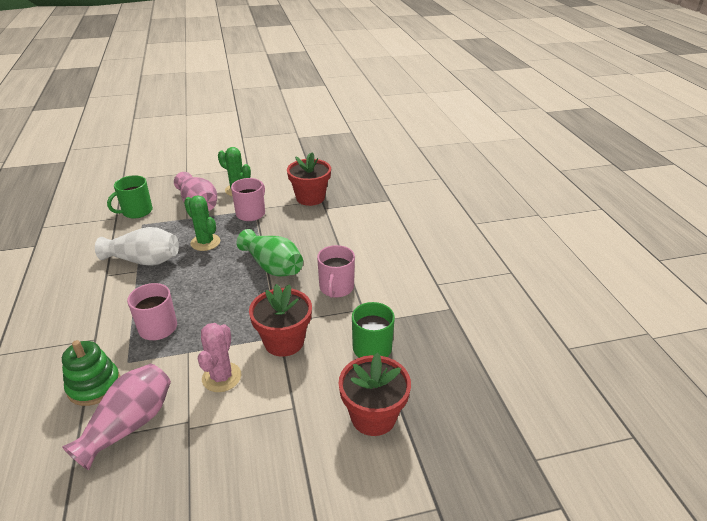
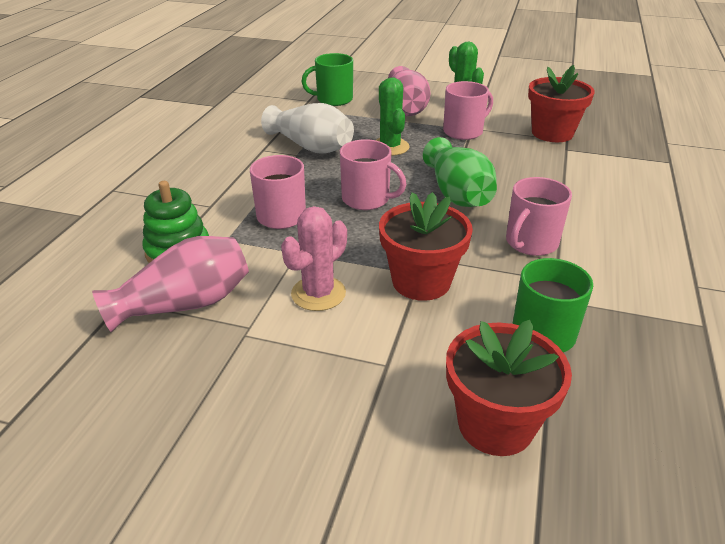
camera: 30 degrees right, 0 degrees up
none -> pink mug [340,139,406,210]

